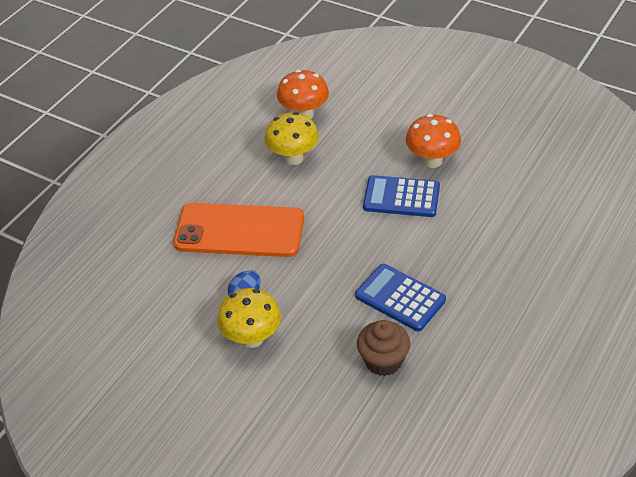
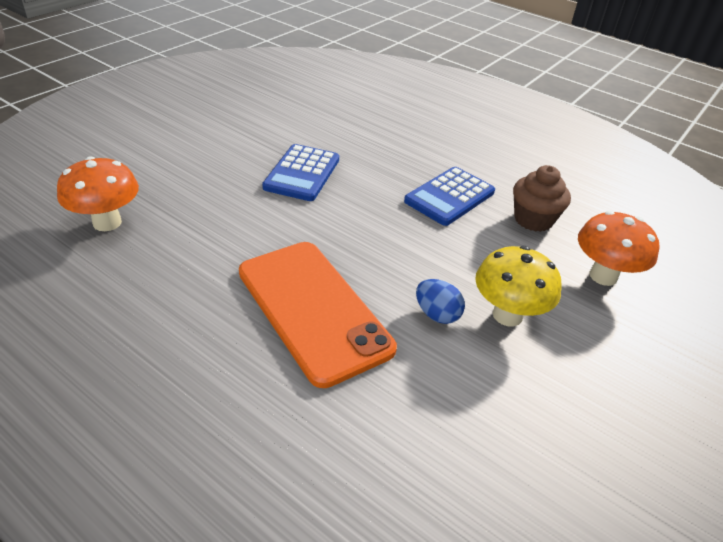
camera: 90 degrees left, 5 degrees down
orange phone [173,203,304,257] -> orange phone turned 45 degrees counterclockwise [239,242,397,388]
yellow mushroom [265,112,319,165] -> none
orange mushroom [406,114,461,168] -> orange mushroom moved to [578,211,659,286]

